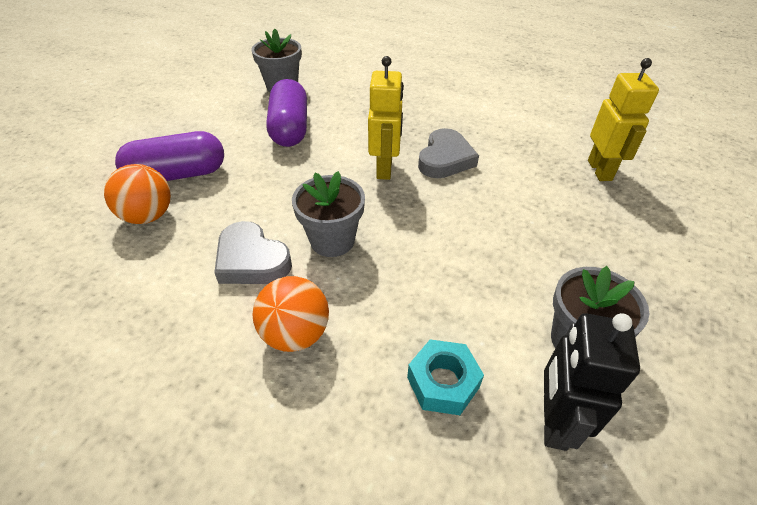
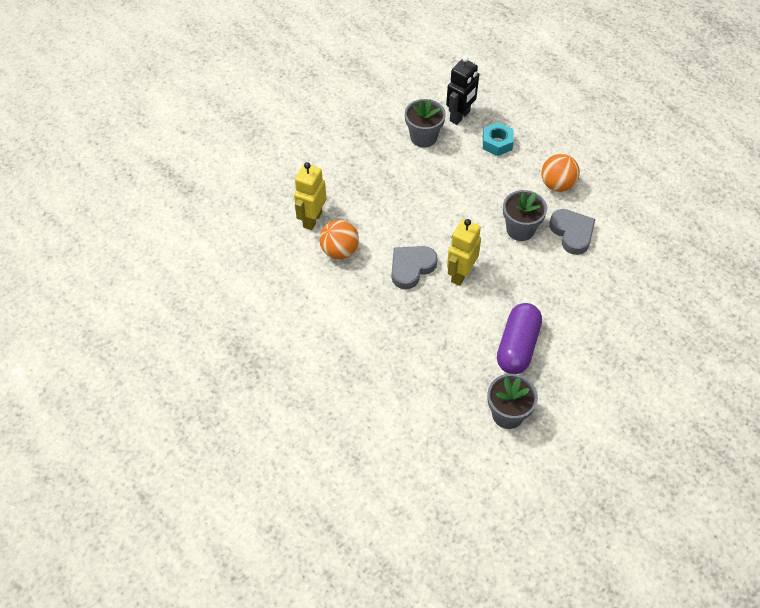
camera: 155 degrees left, 10 degrees up
orange ball [104,164,171,224] -> orange ball moved to [319,220,359,259]
purple capsule [115,131,224,181] -> none

